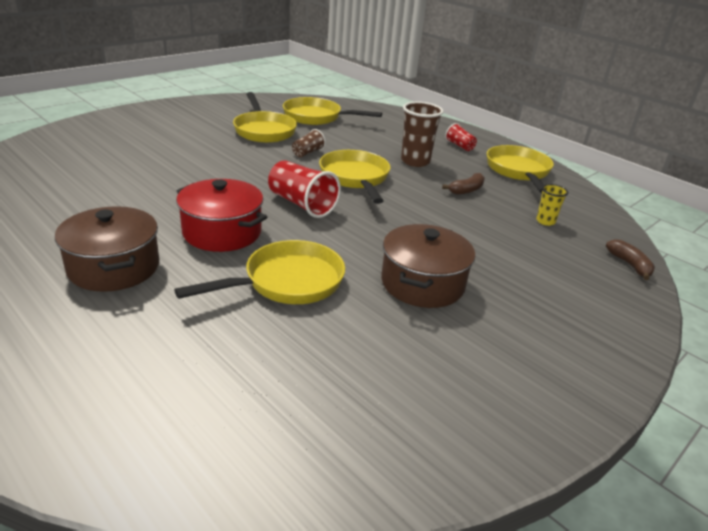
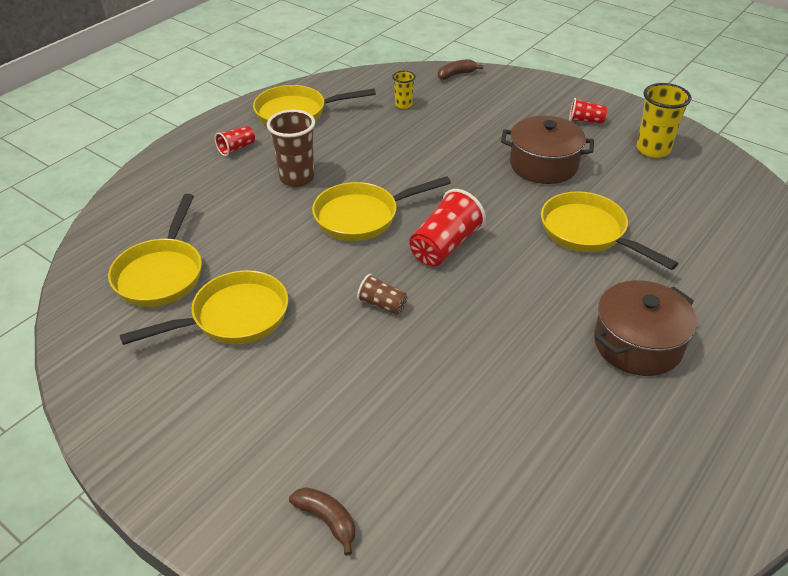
camera: 95 degrees left, 10 degrees up
red pot [176,179,267,252] -> none
brown cup [292,129,326,157] -> brown cup moved to [357,274,407,315]
brown banana [442,173,485,195] -> brown banana moved to [289,487,355,556]
none -> red cup [569,98,607,124]
none -> yellow cup [637,83,691,158]

